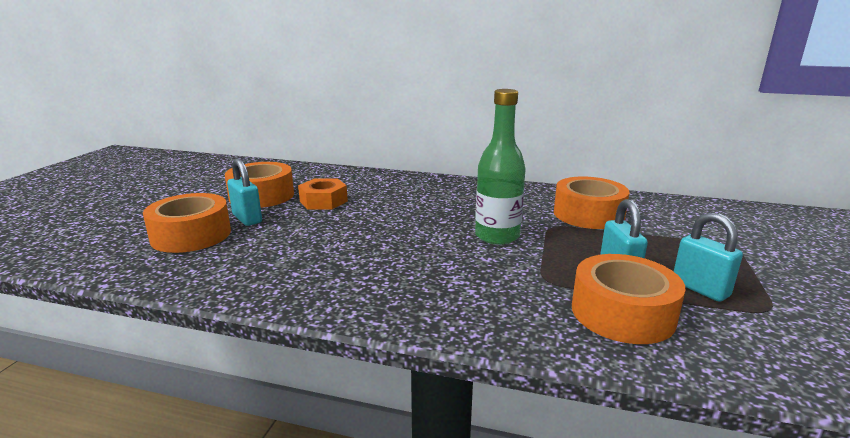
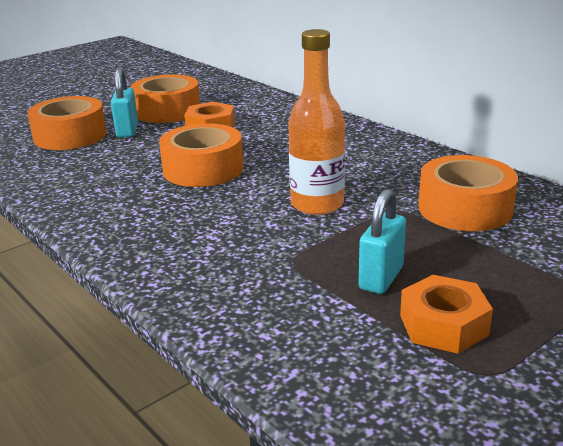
camera: 35 degrees right, 5 degrees up
green bottle [475,89,526,245] -> orange bottle [288,29,345,215]
orange tape [572,254,686,344] -> orange tape moved to [159,123,243,187]
turquoise padlock [674,212,743,302] -> orange nut [400,275,493,354]

